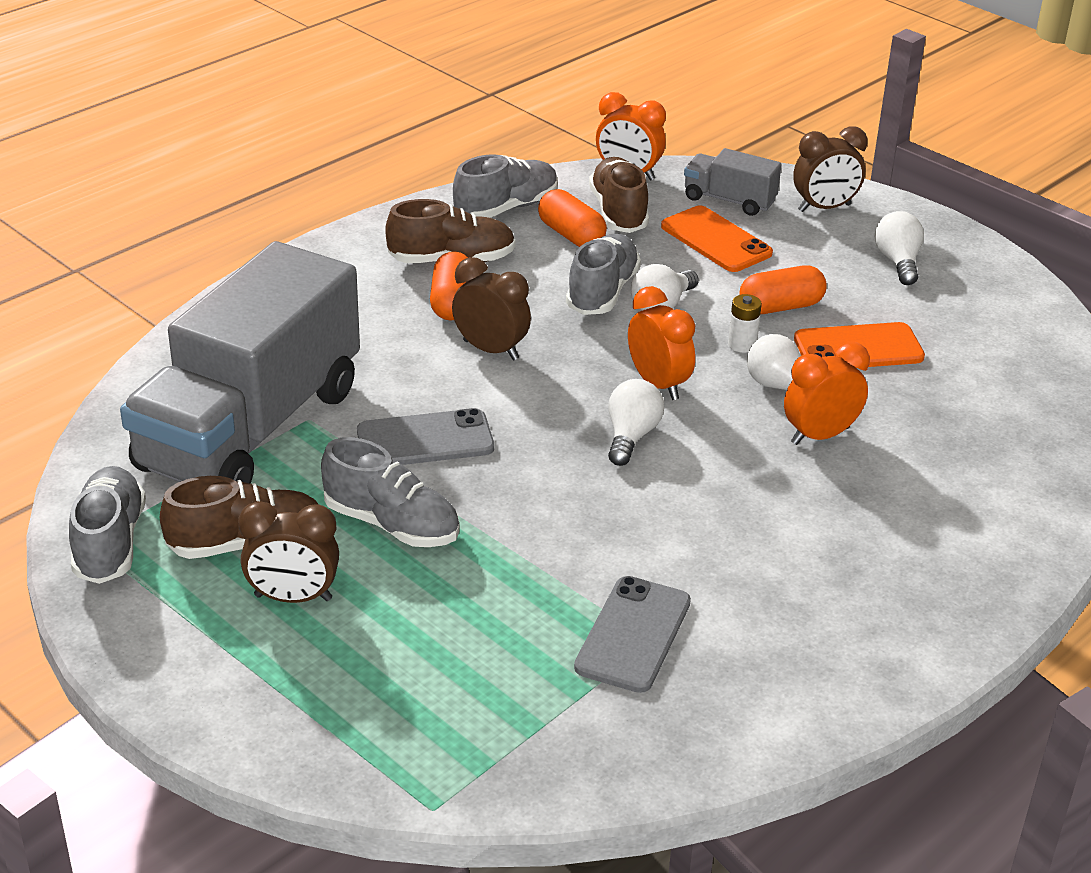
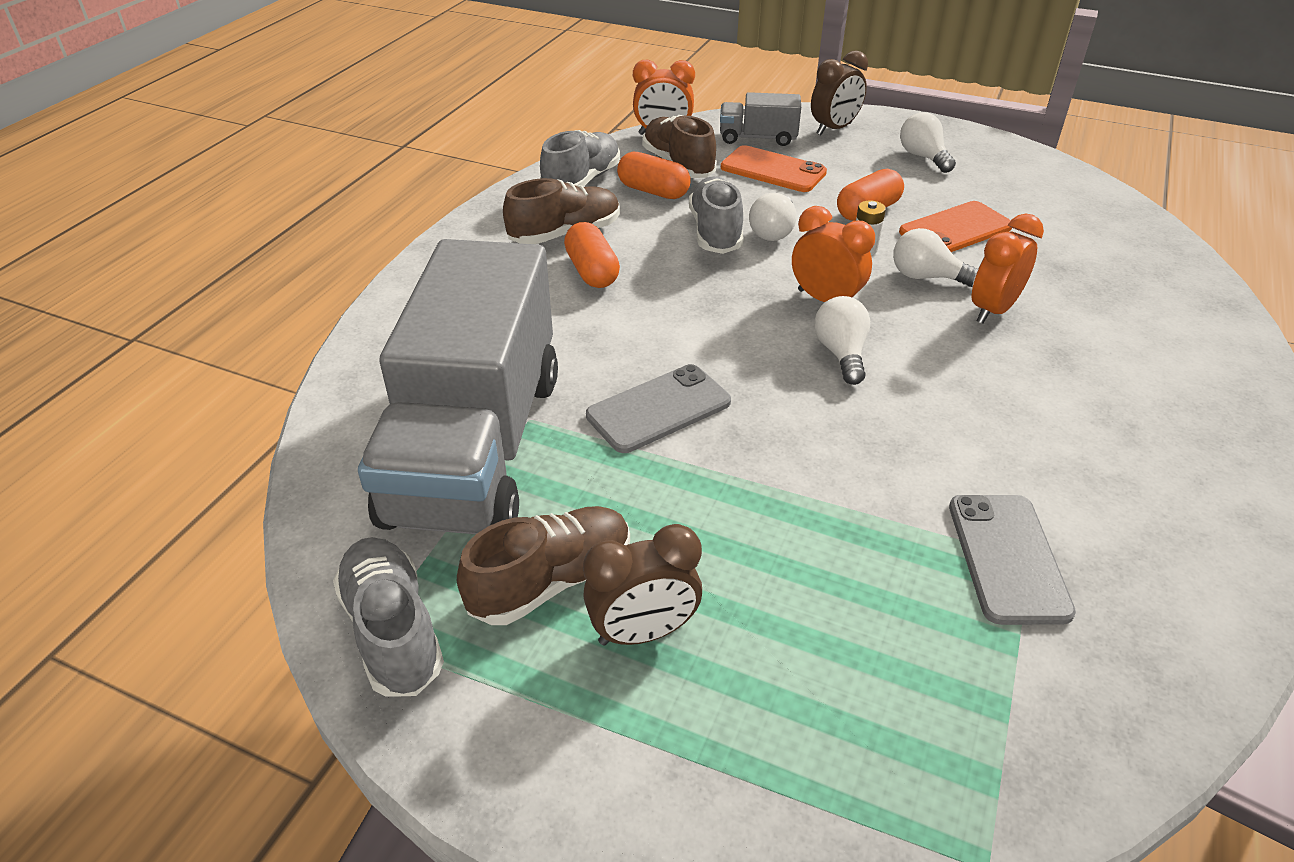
camera: 20 degrees left, 5 degrees up
grey shoe [321,437,459,547] -> none
brown clock [452,257,531,360] -> none

